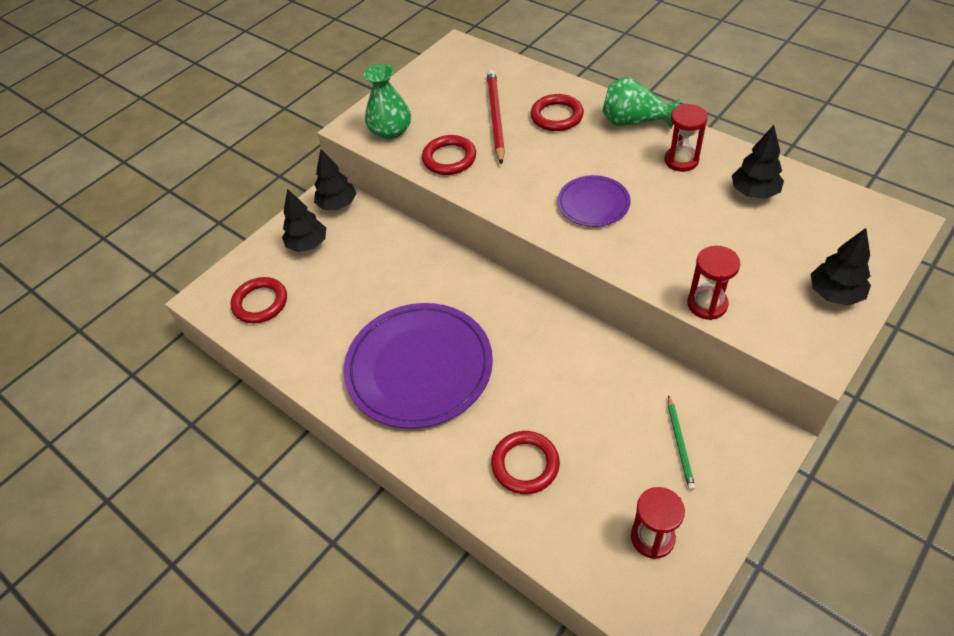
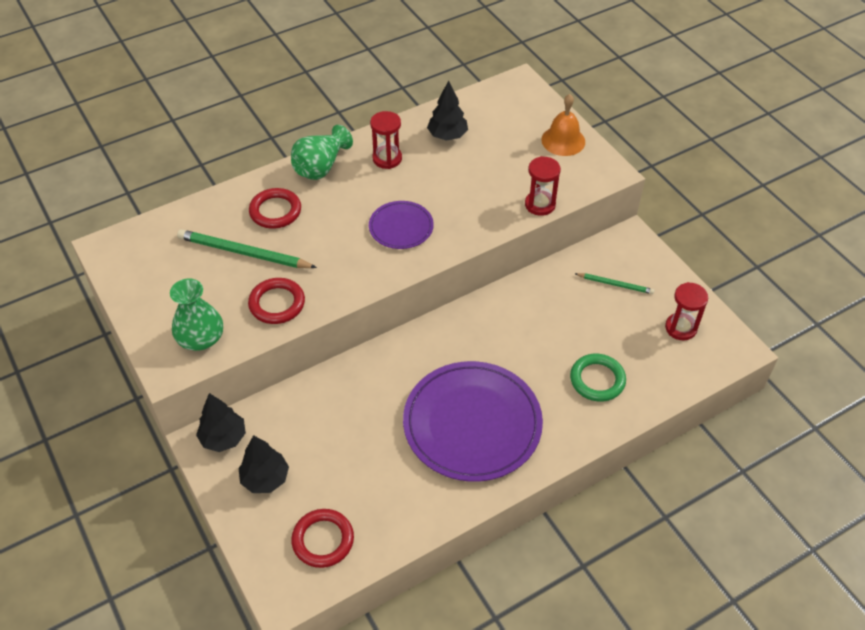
camera: 75 degrees left, 0 degrees up
red pencil [487,70,505,165] -> green pencil [177,229,317,268]
red ring [491,431,560,494] -> green ring [570,354,626,402]
black tree [811,228,871,306] -> orange bell [541,94,585,156]

